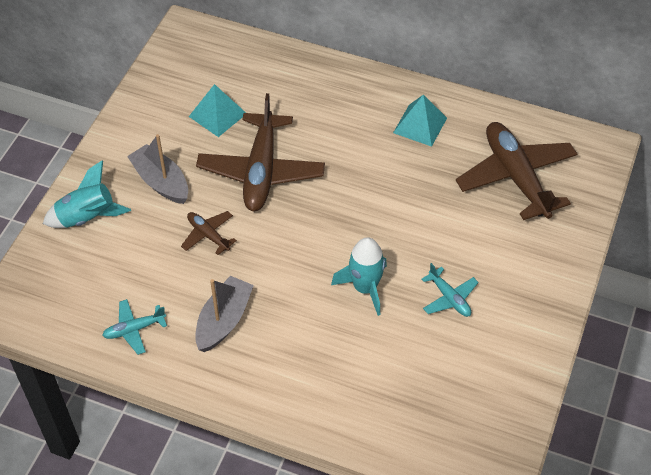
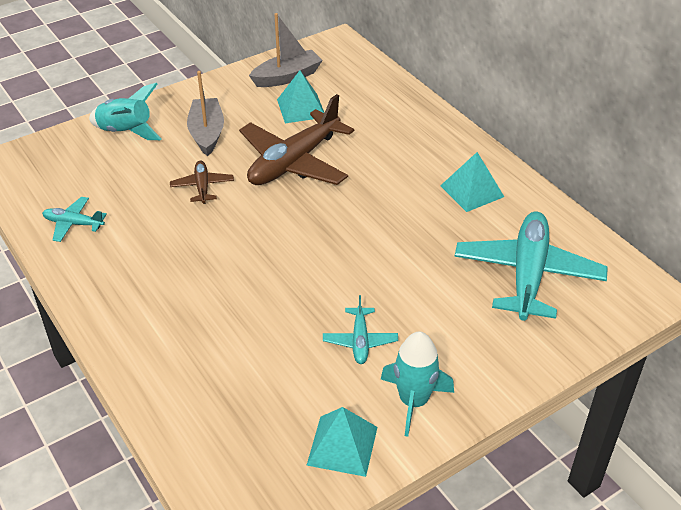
camera: 35 degrees right, 10 degrees down
grey boat [195,276,254,352] -> grey boat moved to [249,13,323,87]
turquoise rocket [331,237,387,316] -> turquoise rocket moved to [381,332,454,437]
brown plane [456,122,577,220] -> turquoise plane [454,212,608,321]
none -> turquoise pyramid [307,407,378,477]

